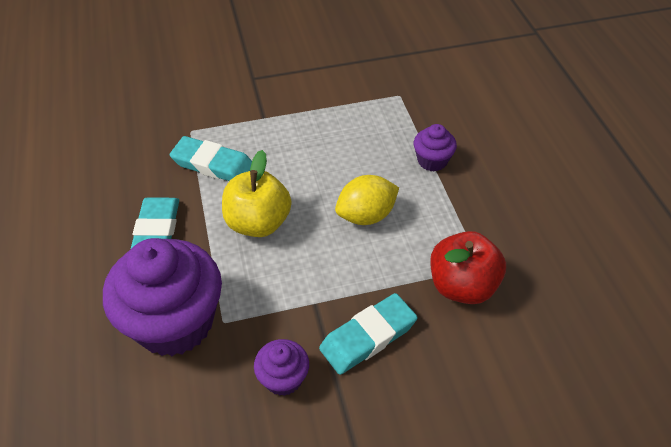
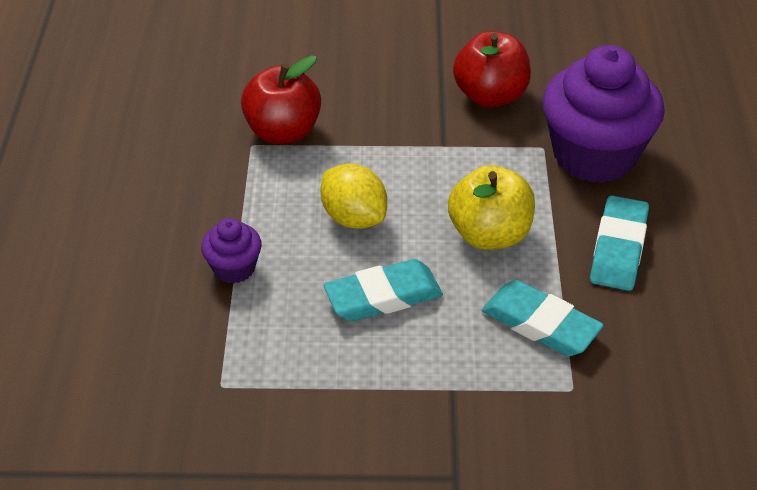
camera: 165 degrees left, 5 degrees down
purple cupcake [254,339,309,396] -> red apple [453,31,531,108]
turquoise eraser [319,293,418,375] -> turquoise eraser moved to [323,259,443,321]
yellow lemon [335,175,399,225] -> yellow lemon turned 60 degrees clockwise [320,163,387,229]

